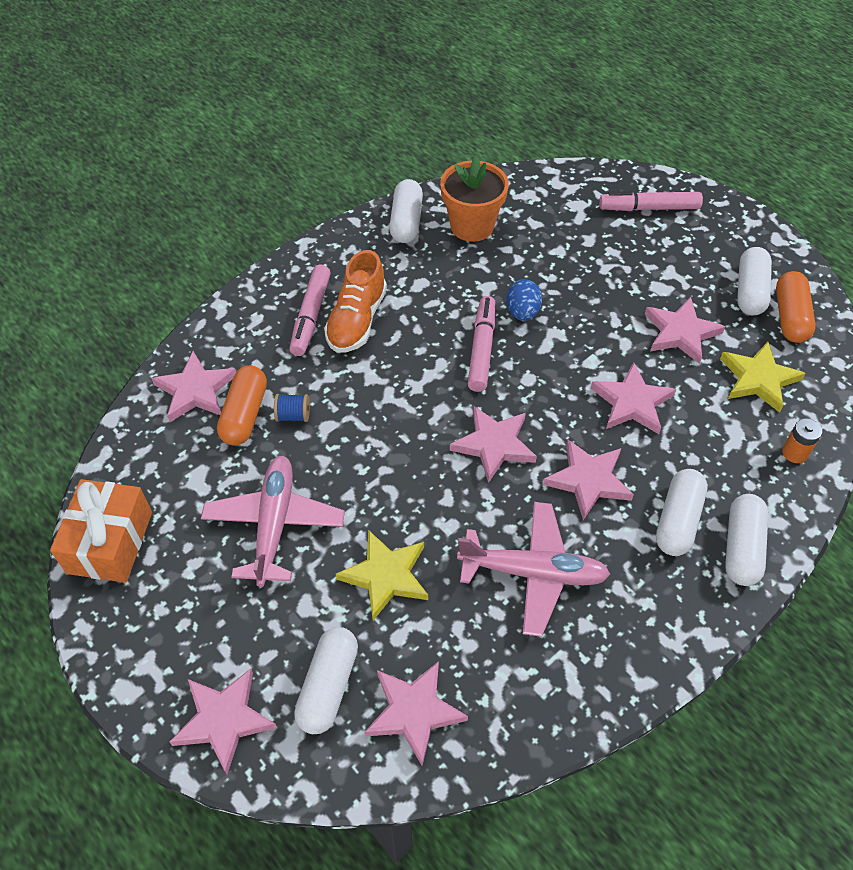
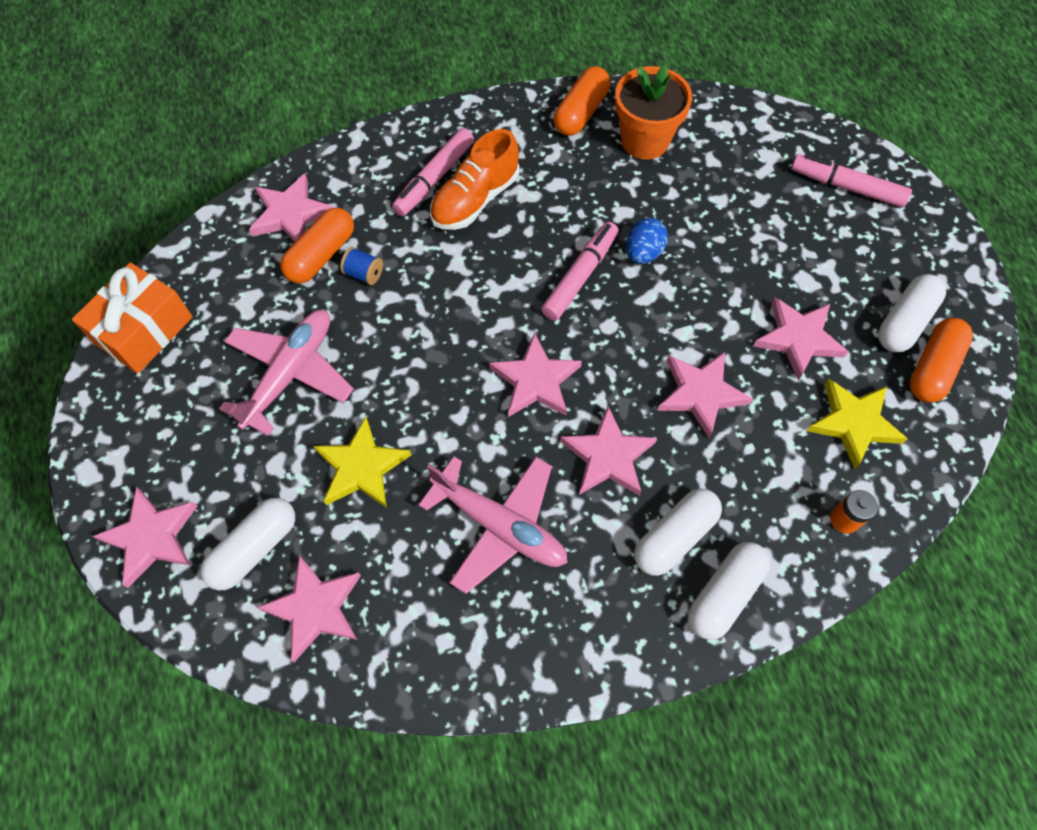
camera: 25 degrees right, 10 degrees up
white capsule [389,179,423,243] -> orange capsule [554,66,610,136]

